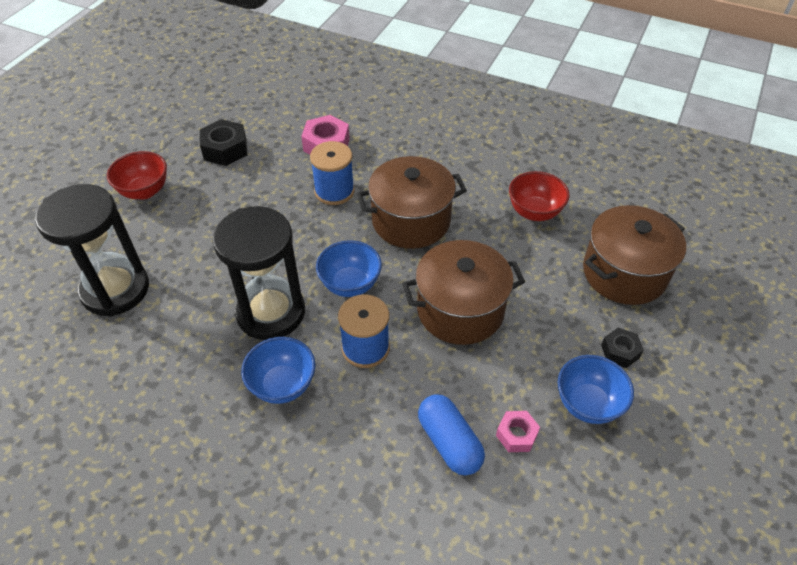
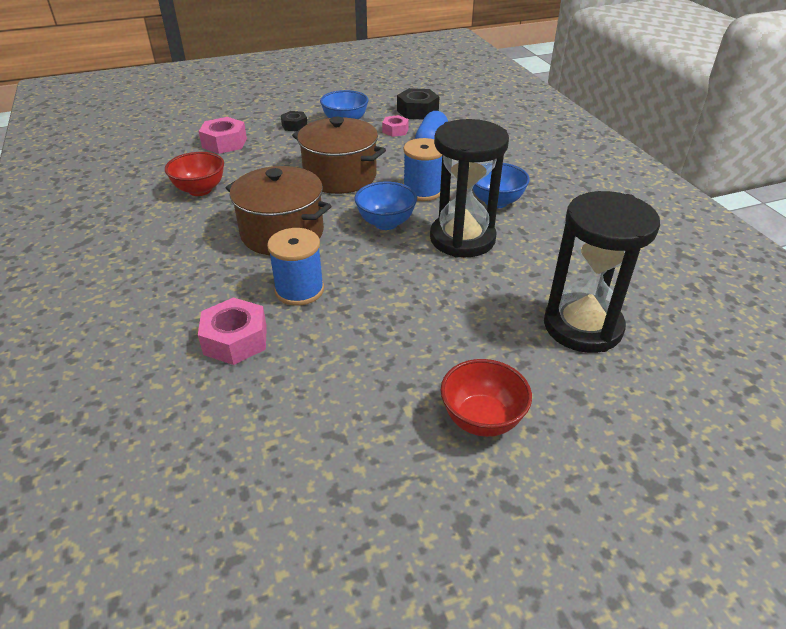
camera: 135 degrees left, 10 degrees down
black nut [200,119,247,166] -> black nut moved to [397,88,439,120]
brown pot [583,205,686,305] -> pink nut [199,117,247,154]

